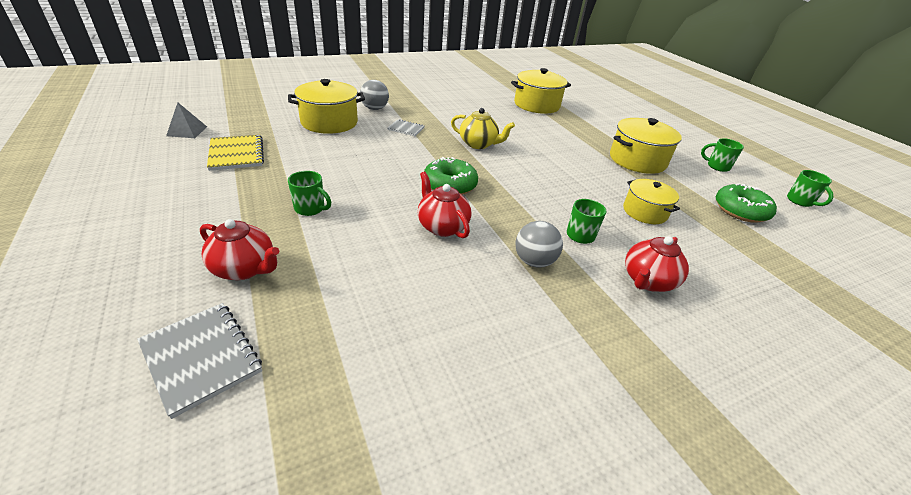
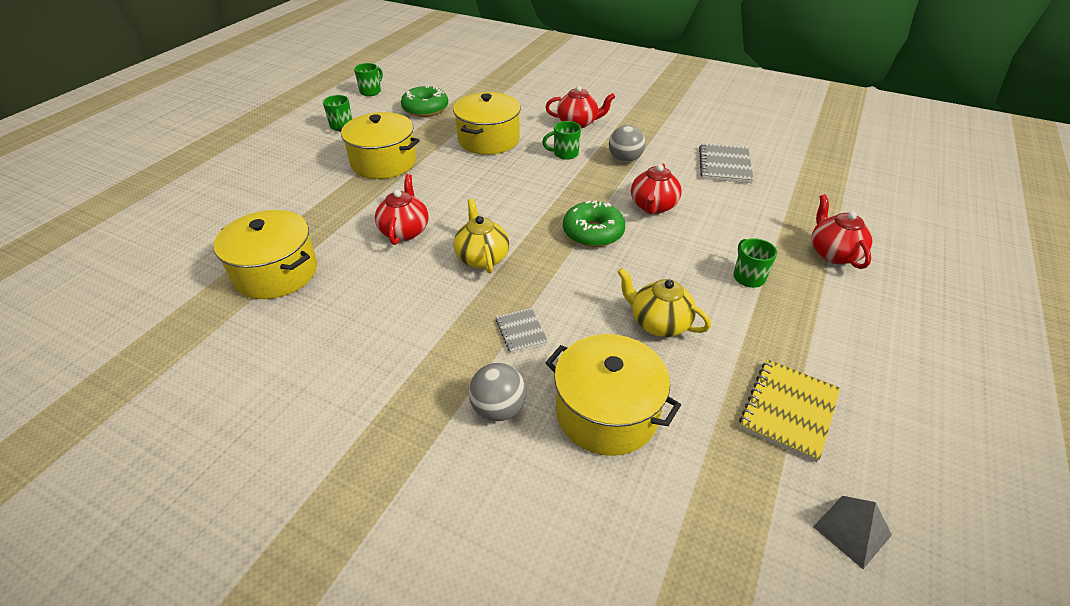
camera: 125 degrees left, 5 degrees up
grey notebook [137,303,262,419] -> grey notebook moved to [699,143,754,183]
yellow pot [623,179,680,224] -> yellow pot [453,92,521,155], size x1.55
none -> red teapot [375,174,429,245]
none -> yellow teapot [618,268,711,337]

